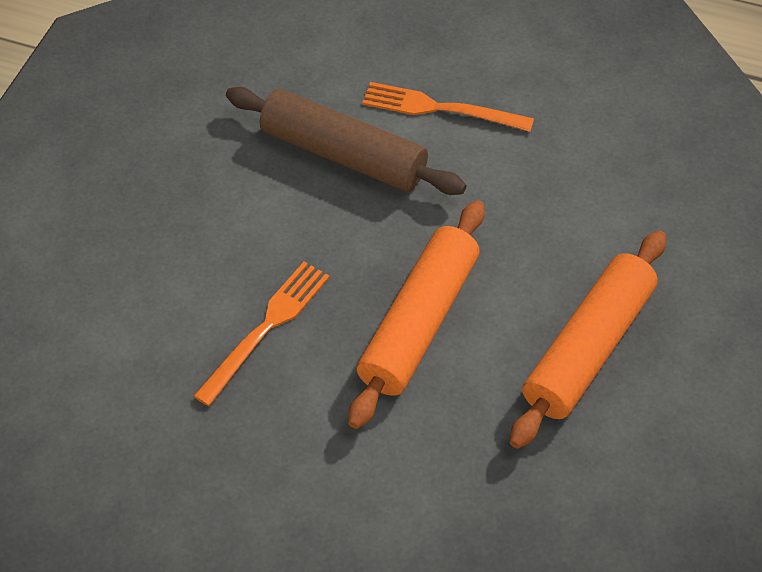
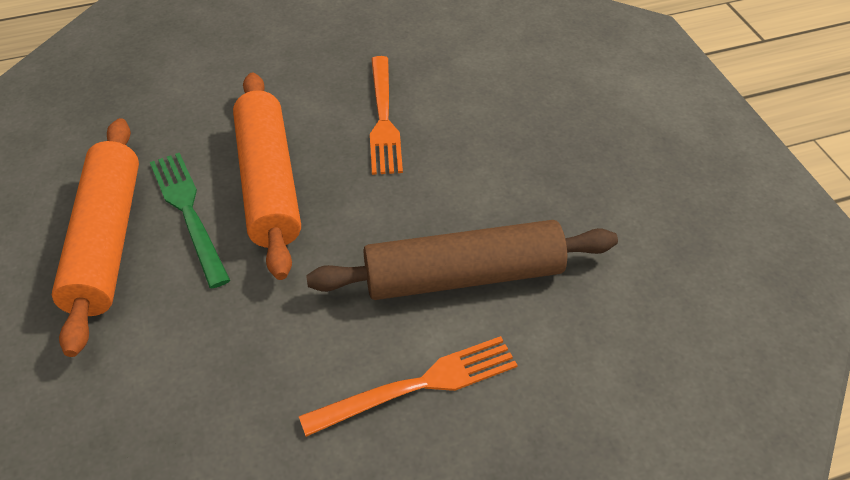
camera: 140 degrees right, 5 degrees down
none -> green fork [150,153,230,288]

